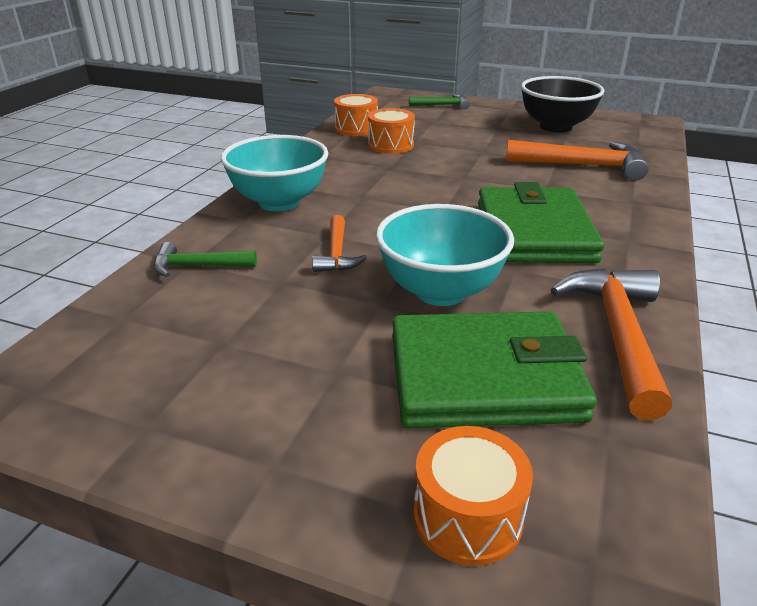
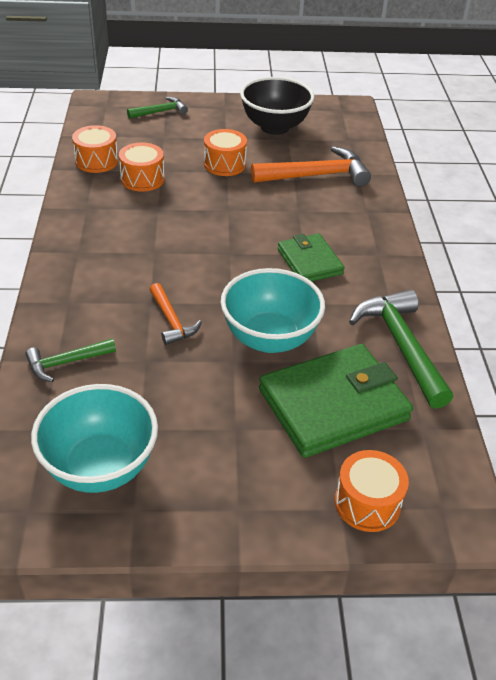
camera: 25 degrees left, 10 degrees up
turquoise bowl [221,135,328,211] -> turquoise bowl moved to [31,384,158,493]
green wallet [478,182,604,263] -> green wallet [278,233,345,281], size x0.58
orange hammer [551,268,672,420] -> green hammer [349,289,453,409]
none -> orange drum [204,129,247,176]

